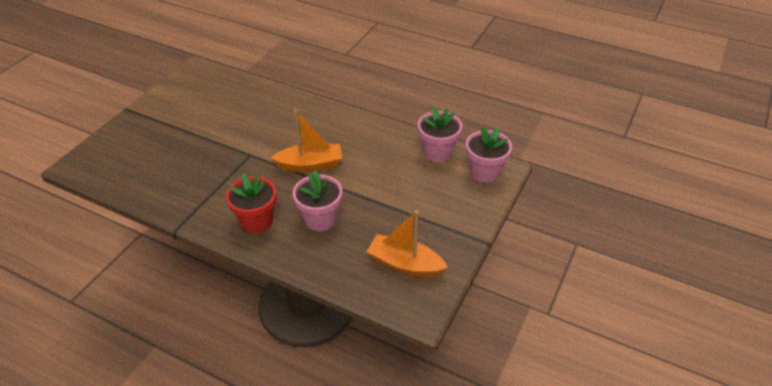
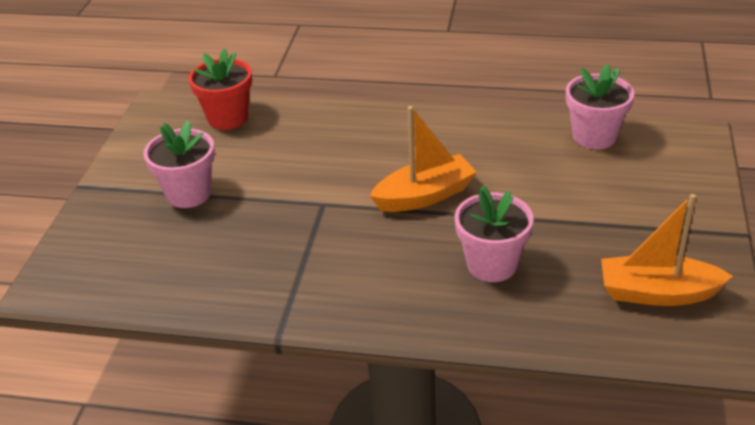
camera: 15 degrees left, 5 degrees down
red flower pot [226,173,277,234] -> red flower pot moved to [189,49,252,130]
pink flower pot [466,127,512,183] -> pink flower pot moved to [144,121,215,208]

